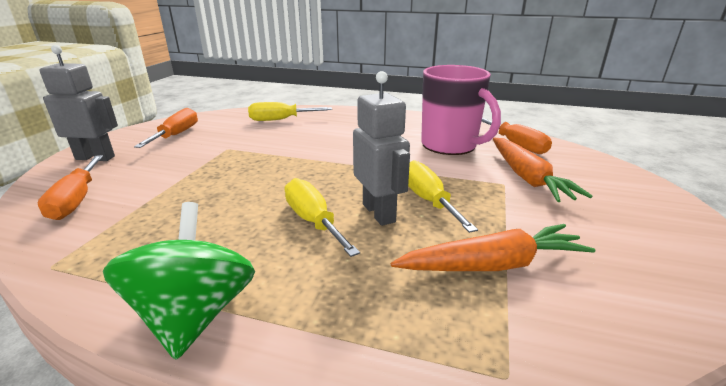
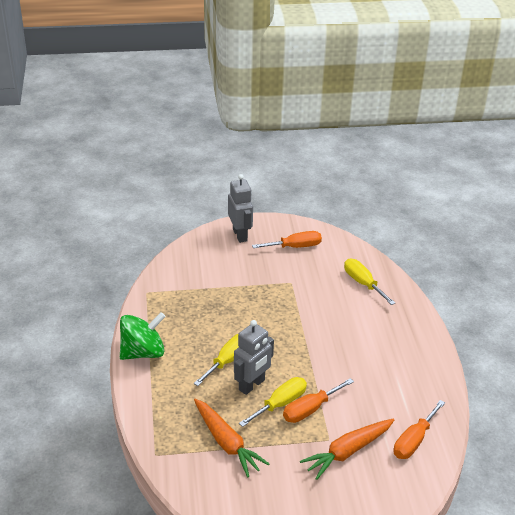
camera: 65 degrees right, 10 degrees up
orange screwdriver [37,155,103,220] -> orange screwdriver moved to [283,378,354,423]
pink mug [421,65,501,155] -> none

